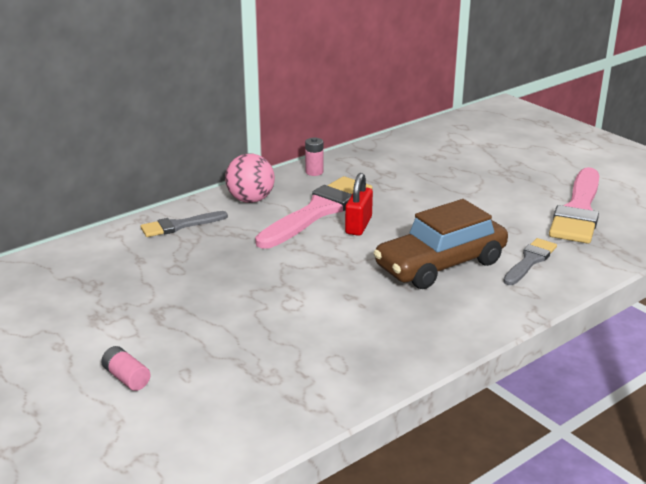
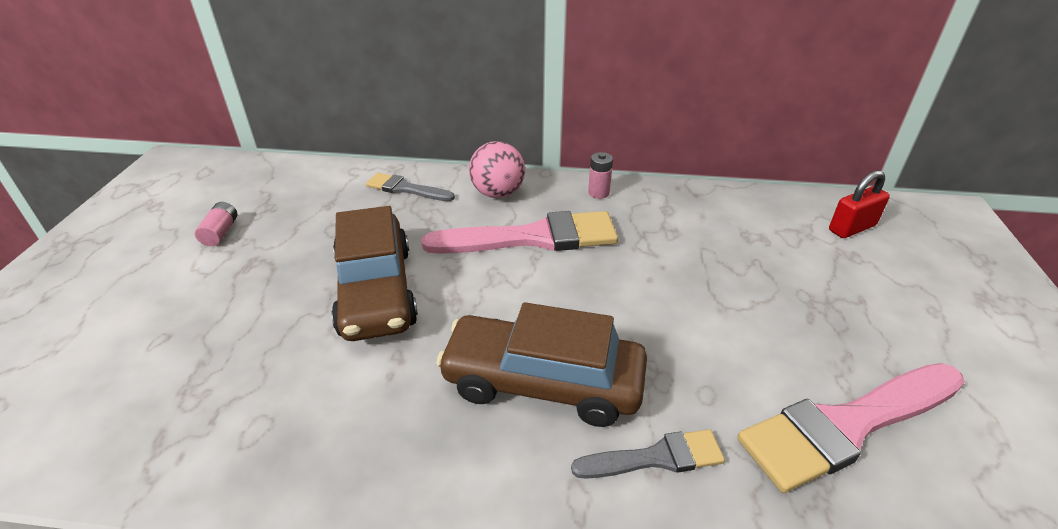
camera: 45 degrees right, 10 degrees up
pink battery [101,346,150,391] -> pink battery moved to [195,202,237,246]
red padlock [345,173,373,236] -> red padlock moved to [829,170,890,238]
none -> brown car [331,206,418,341]

